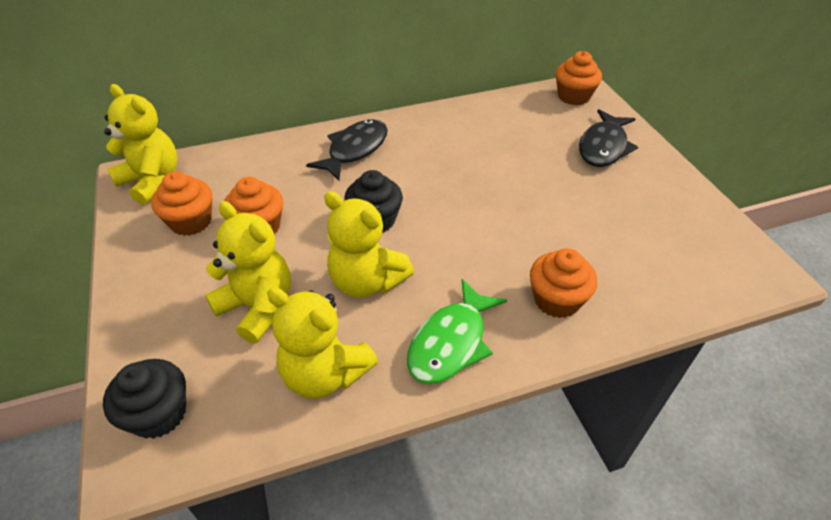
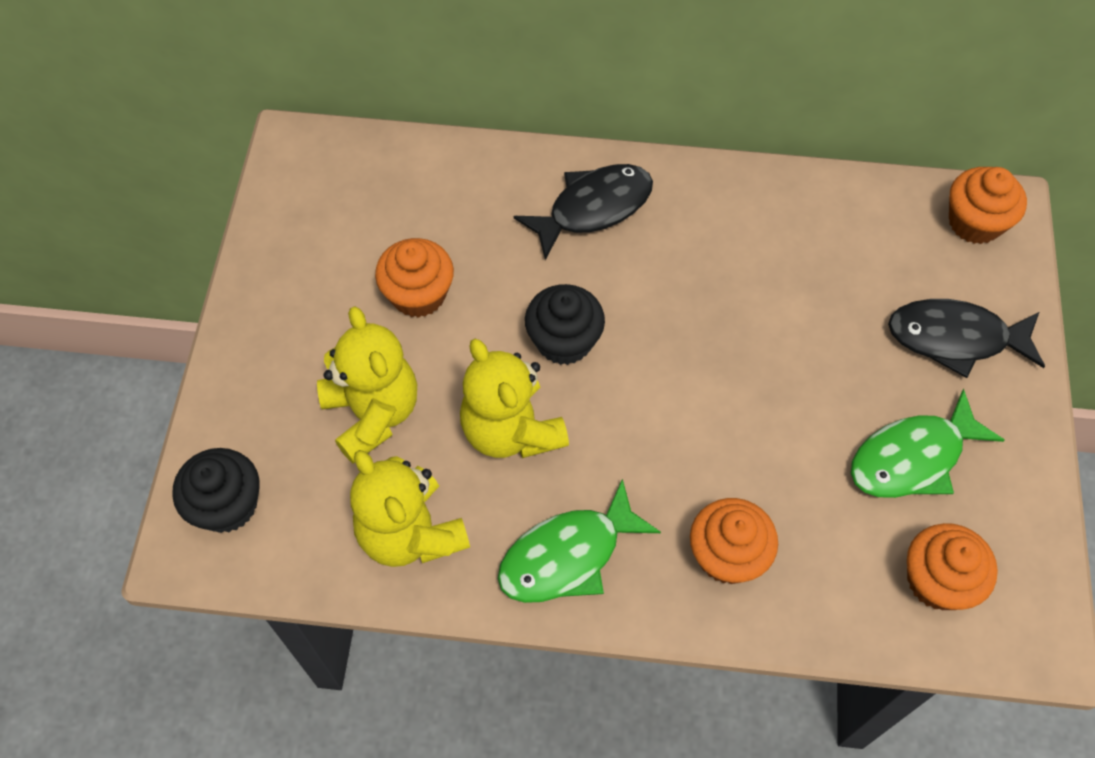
camera: 25 degrees right, 15 degrees up
yellow teddy bear [104,84,178,205] -> none
orange cupcake [151,172,212,236] -> orange cupcake moved to [907,523,998,610]
black fish [579,109,638,167] -> black fish turned 45 degrees clockwise [888,299,1045,378]
none -> green fish [851,389,1004,498]

